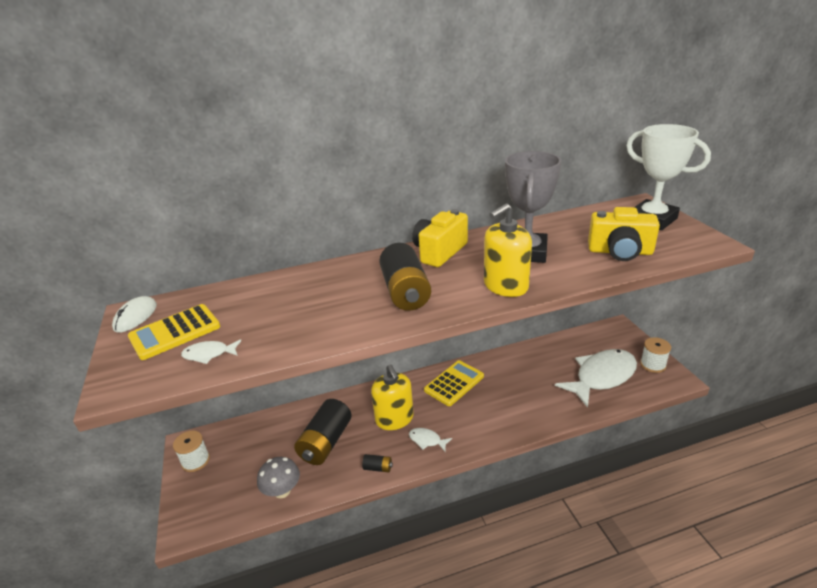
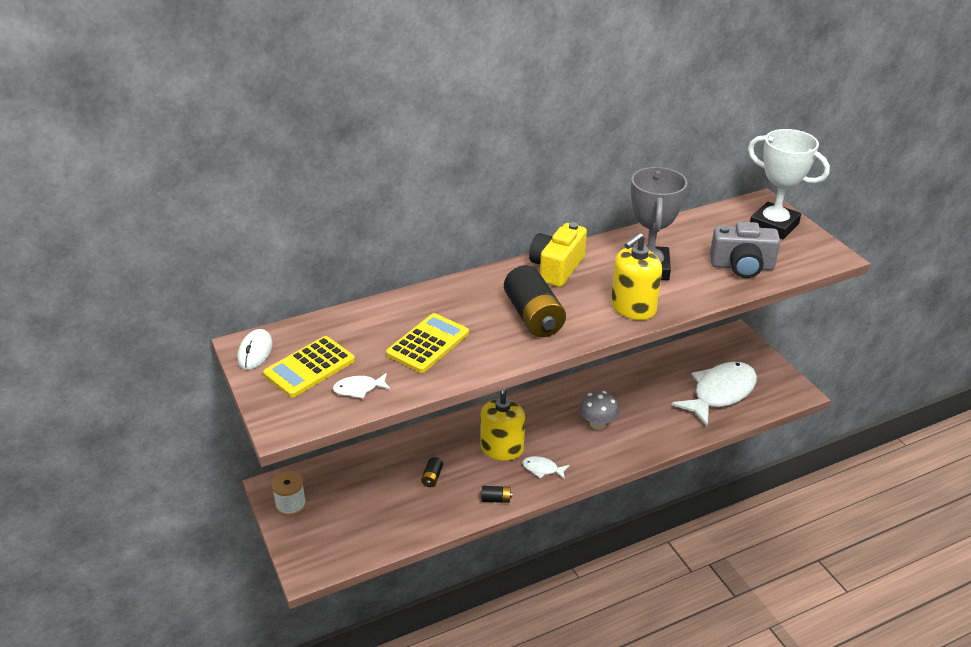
camera: 10 degrees left, 5 degrees up
grey mushroom [257,457,300,498] -> grey mushroom moved to [579,391,619,430]
black battery [294,399,352,465] -> black battery [421,457,443,487], size x0.43
yellow soap dispenser [371,365,414,430] -> yellow soap dispenser turned 135 degrees counterclockwise [481,389,525,461]
yellow calculator [424,360,484,406] -> yellow calculator moved to [386,313,469,373]
yellow camera [588,207,660,261] -> grey camera [710,222,780,278]
white spool [640,337,671,373] -> none

